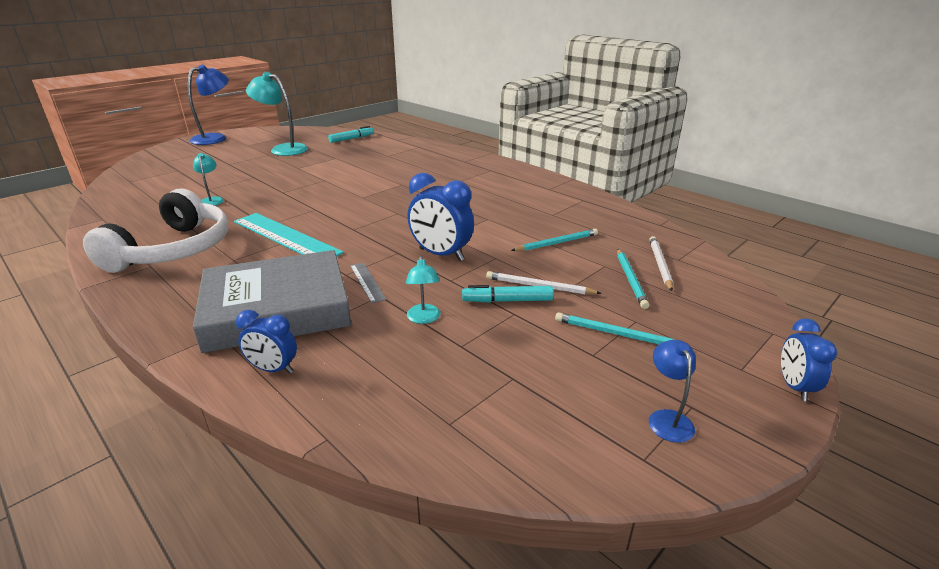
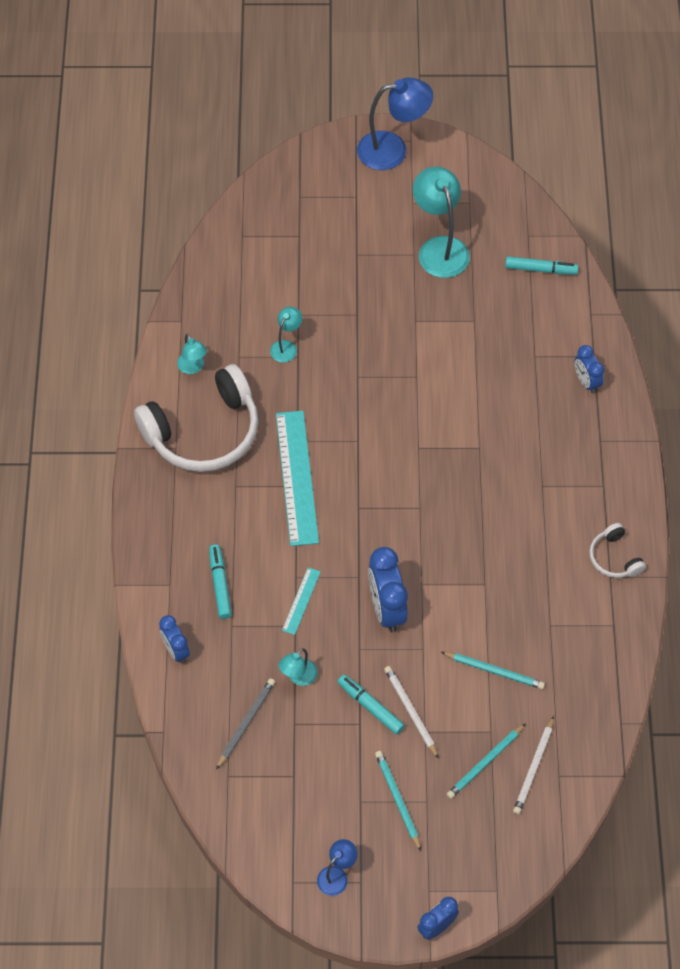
camera: 45 degrees right, 30 degrees up
grey book [193,250,351,353] -> turquoise marker [209,544,232,619]
grey ruler [350,263,387,303] -> turquoise ruler [282,567,321,635]
white pencil [649,236,673,291] -> white pencil turned 150 degrees clockwise [513,716,554,814]
none -> turquoise lamp [177,334,207,374]
none -> grey pencil [216,678,275,770]
none -> blue clock [575,345,604,393]
none -> white headphones [589,523,646,578]

